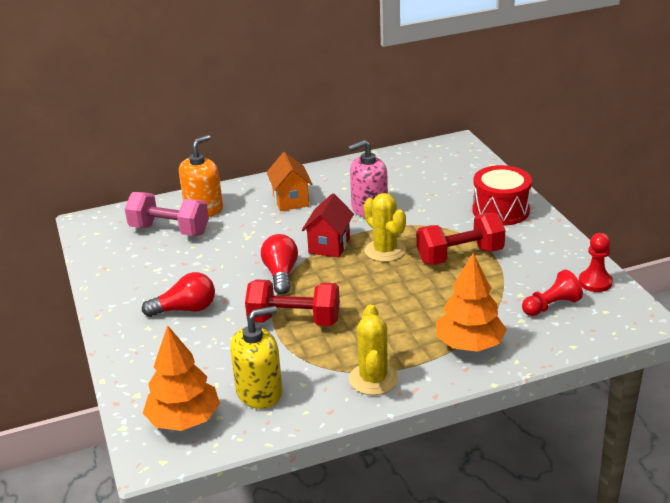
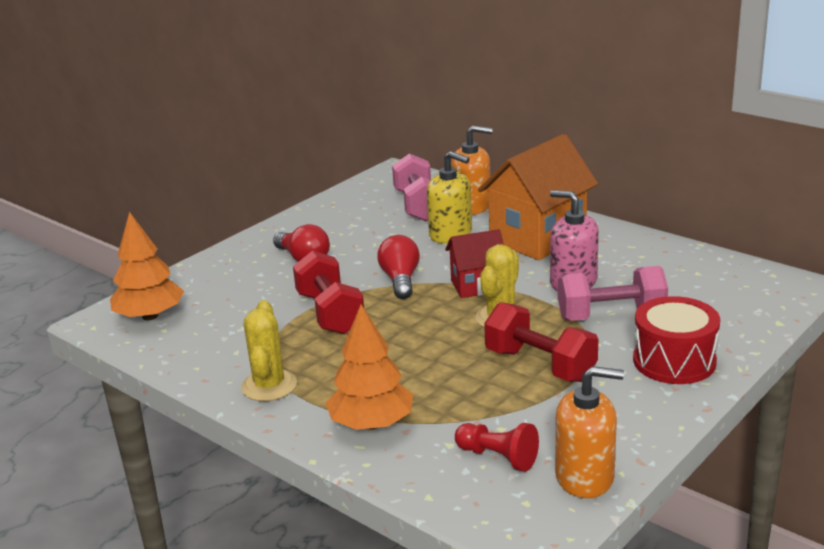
camera: 60 degrees right, 5 degrees down
yellow soap dispenser [230,306,282,409] -> yellow soap dispenser moved to [427,151,472,244]
red light bulb [261,234,298,294] -> red light bulb turned 60 degrees counterclockwise [377,235,420,299]
orange house [267,152,312,211] -> orange house [478,134,598,260], size x1.81
yellow cactus [349,305,398,395] -> yellow cactus turned 60 degrees counterclockwise [241,300,297,401]
red pawn [579,233,613,292] -> orange soap dispenser [555,366,624,498]
none -> pink dumbbell [558,266,668,321]

